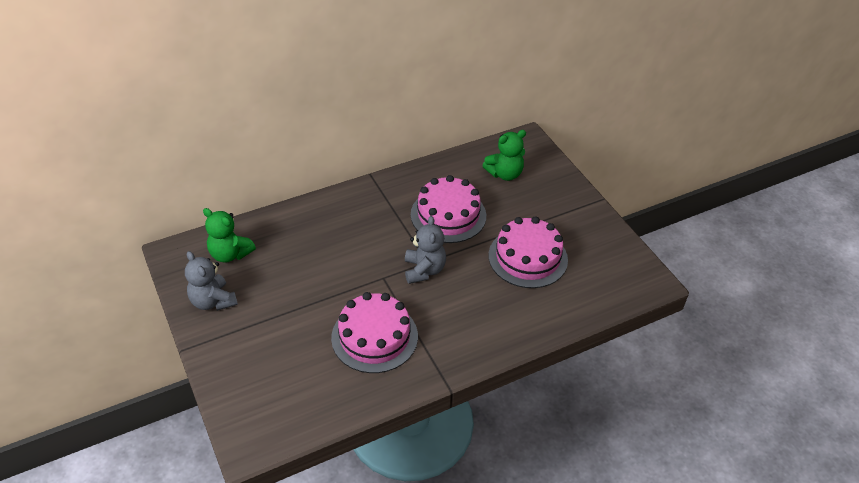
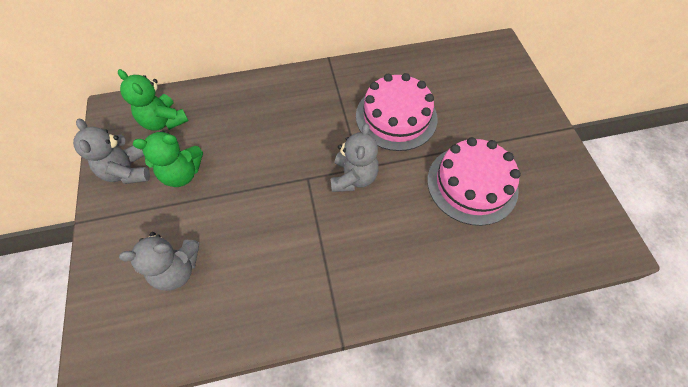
camera: 15 degrees right, 15 degrees up
pink cake [331,292,418,373] -> none
green teddy bear [482,130,526,181] -> green teddy bear moved to [133,130,203,187]
none -> grey teddy bear [119,232,199,291]

